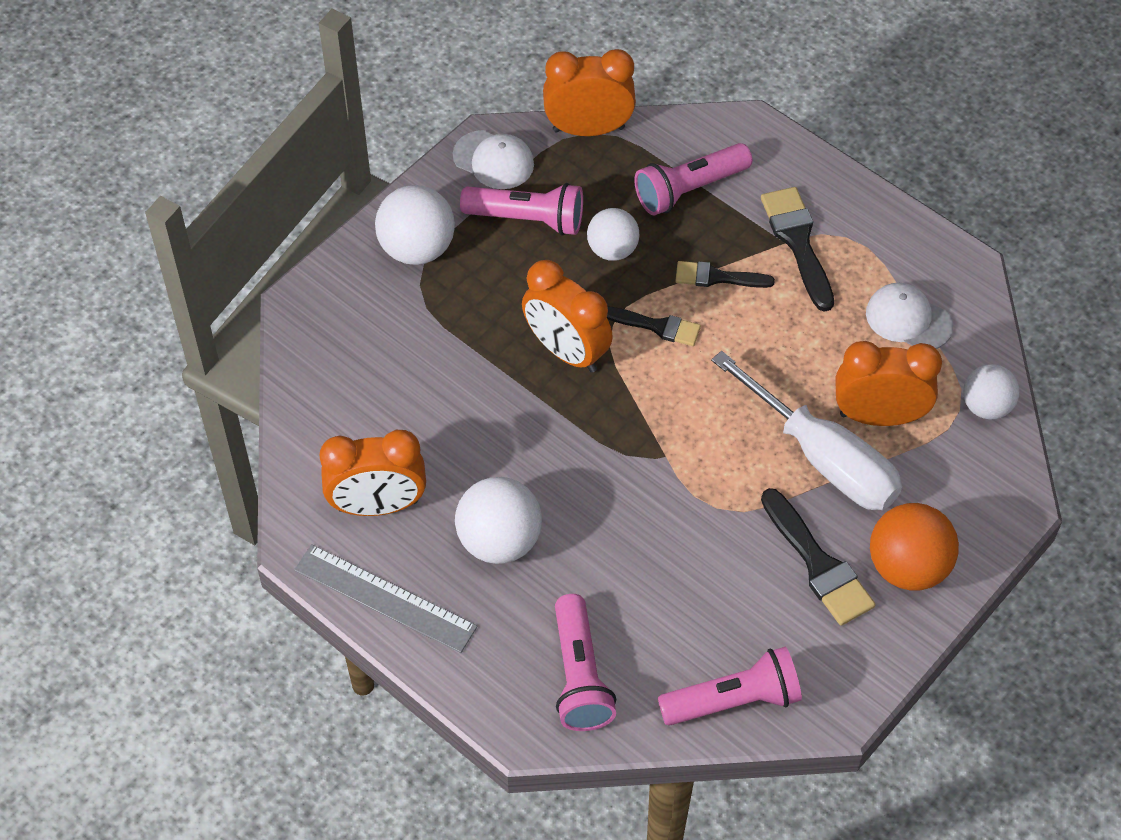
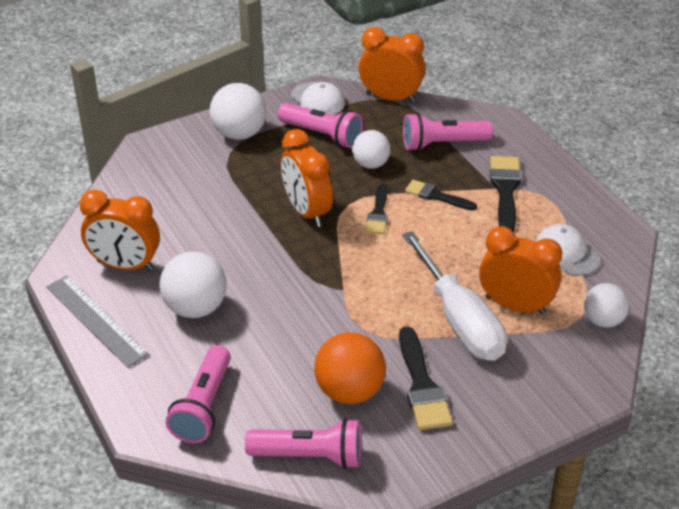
camera: 20 degrees right, 15 degrees down
black brush [607,307,701,346] -> black brush turned 60 degrees clockwise [365,184,388,234]
orange ball [870,503,959,591] -> orange ball moved to [314,332,386,404]

